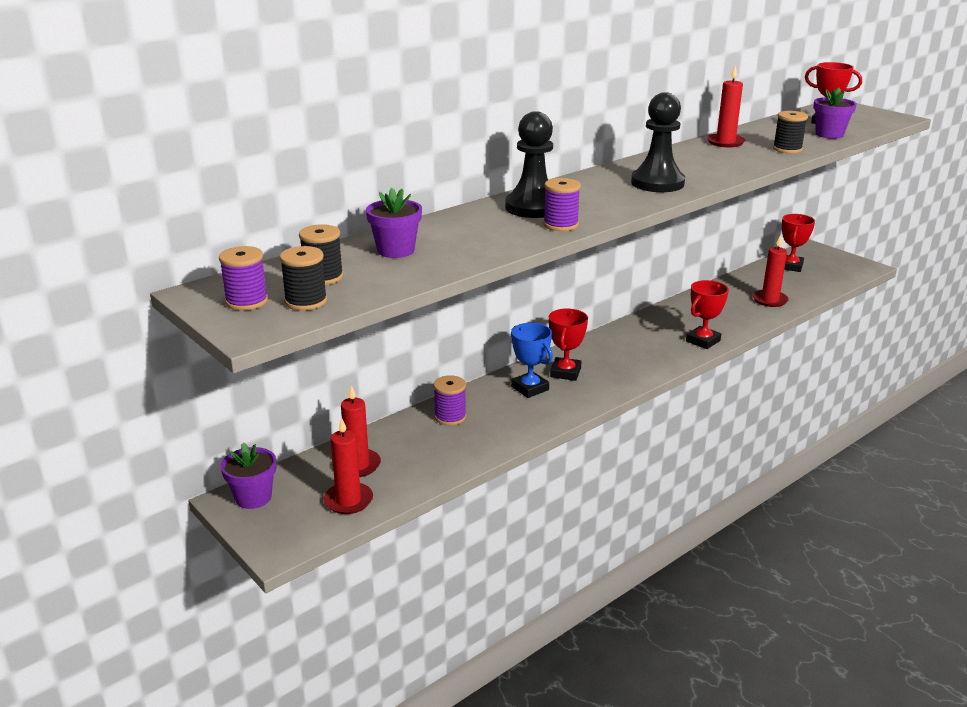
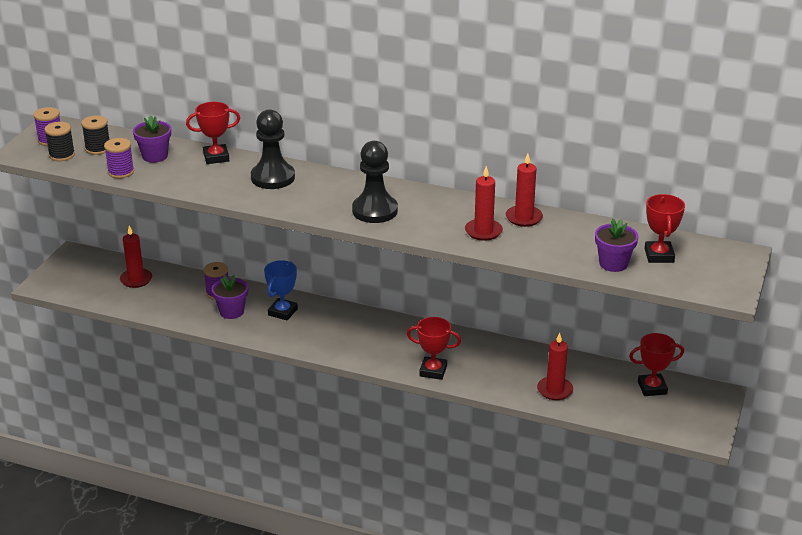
camera: 60 degrees right, 5 degrees up
purple flower pot [221,443,276,509] -> purple flower pot moved to [212,275,248,319]
red candle [324,418,373,514] -> red candle moved to [465,166,503,241]
purple spool [543,178,581,231] -> purple spool moved to [104,138,134,179]
red trophy [549,308,588,381] -> red trophy moved to [186,102,240,164]
black spool [773,111,808,154] -> none

